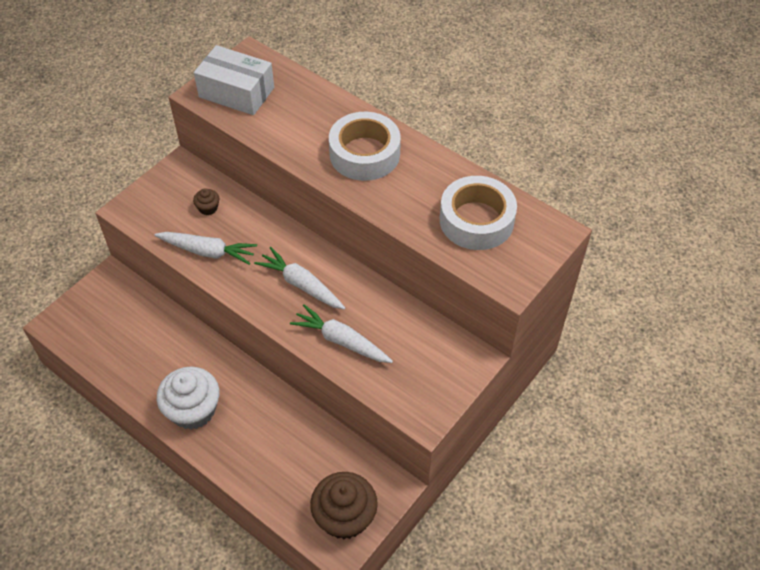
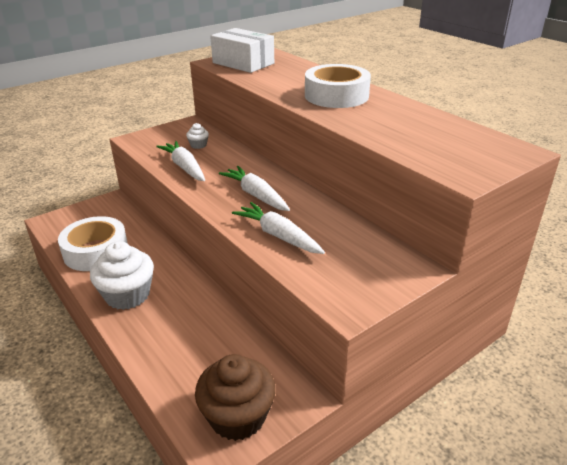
camera: 15 degrees right, 20 degrees down
white carrot [154,232,257,265] -> white carrot turned 150 degrees counterclockwise [156,141,205,181]
brown cupcake [193,188,219,215] -> white cupcake [186,123,209,149]
white tape [440,176,517,250] -> white tape moved to [58,216,128,271]

